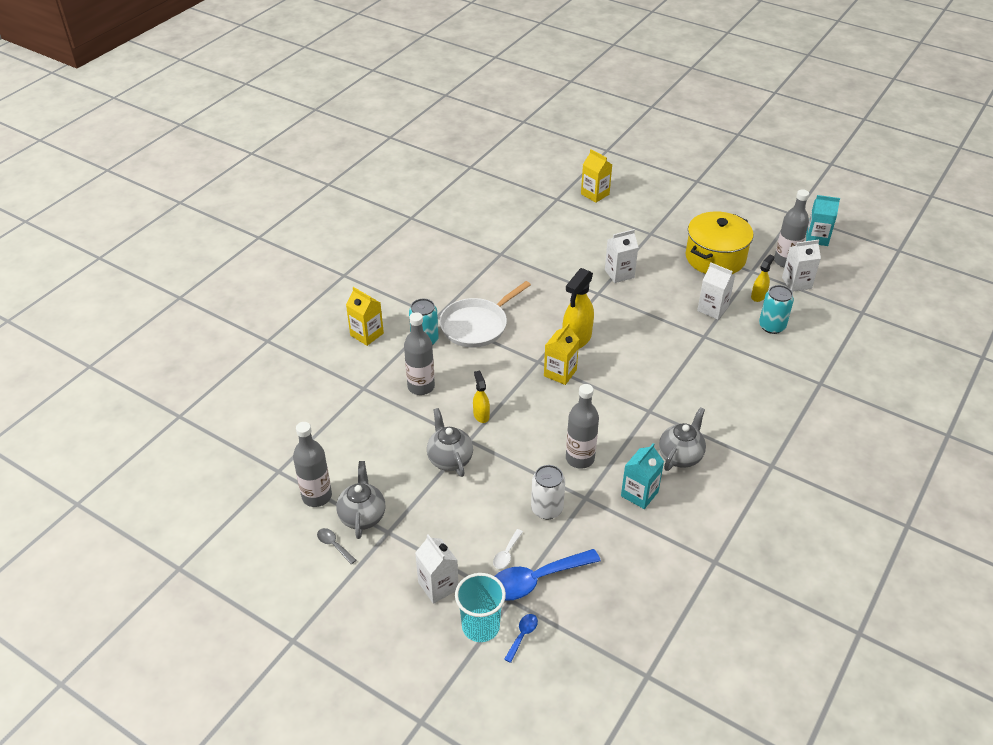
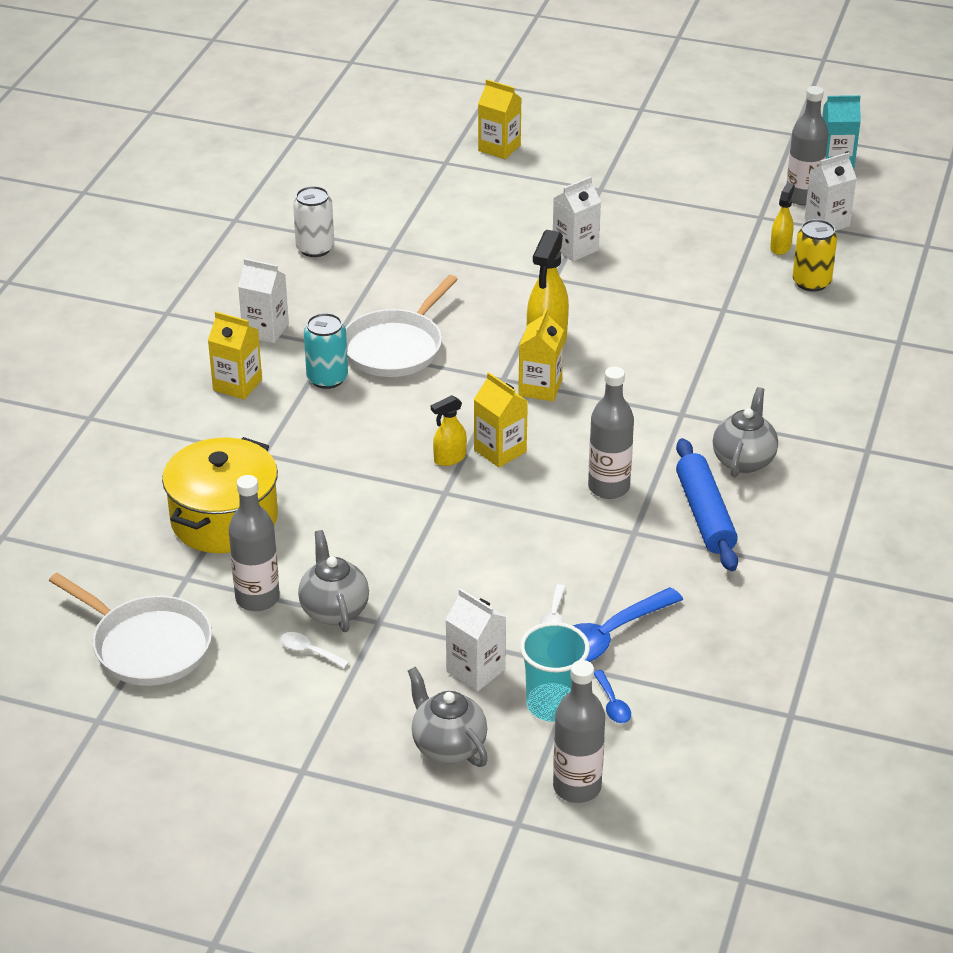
camera: 15 degrees left, 5 degrees down
grey spoon [317,528,356,564] -> white spoon [280,632,349,668]
grey bottle [404,312,435,395] -> grey bottle moved to [553,660,605,803]
grey teapot [427,408,473,477] -> grey teapot moved to [408,667,488,767]
yellow spray bottle [473,371,490,423] -> yellow spray bottle turned 90 degrees counterclockwise [431,395,467,466]
blue spoon [504,614,538,663] -> blue spoon turned 150 degrees clockwise [594,670,631,723]
white can [531,465,565,519] -> white can moved to [293,186,334,257]
turquoise carton [621,443,664,509] -> blue rolling pin [676,438,738,571]
yellow pot [686,211,753,274] -> yellow pot moved to [162,437,278,553]
white carton [697,262,735,320] -> white carton moved to [238,258,289,343]
turquoise can [759,285,794,334] -> yellow can [793,219,837,292]
none -> white pan [49,573,212,686]
none -> yellow carton [474,372,528,468]

